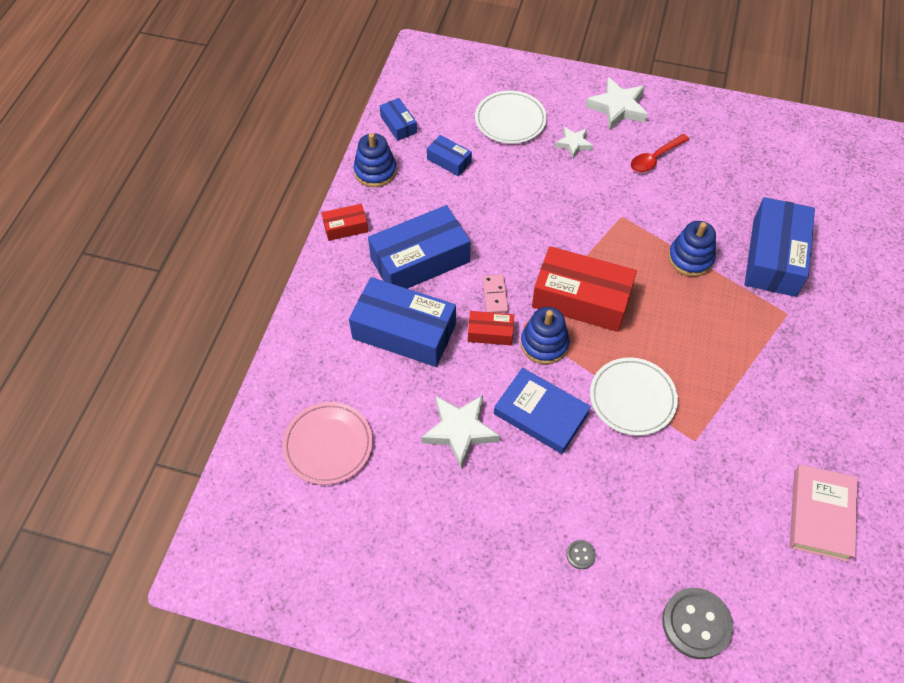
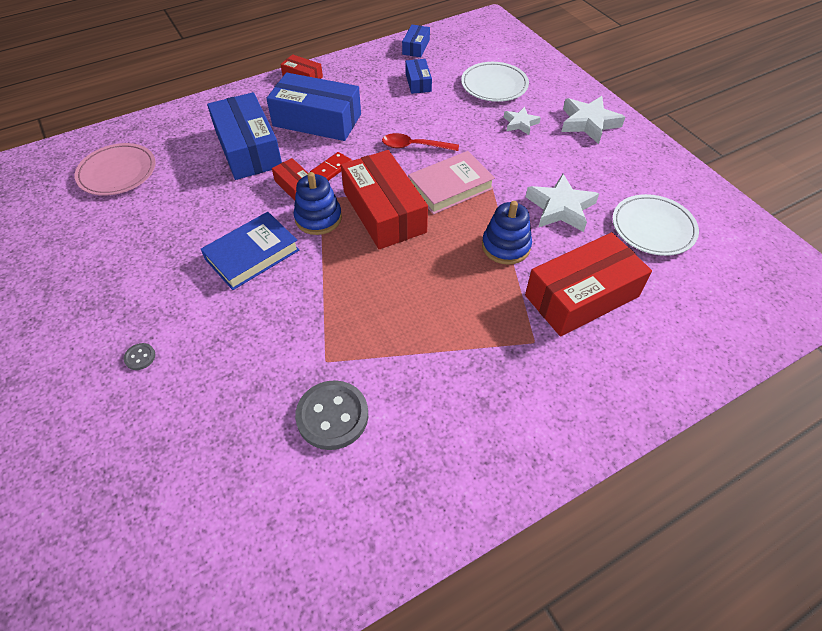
camera: 45 degrees right, 5 degrees down
blue stacking toy [353,133,397,187] -> none
white star [421,395,500,468] -> white star moved to [526,174,599,232]
pink domino [483,275,509,313] -> red domino [310,152,352,181]
blue book [494,368,591,454] -> blue book turned 60 degrees clockwise [201,212,299,290]
white plate [590,357,678,436] -> white plate moved to [612,194,699,256]
red spoon [631,134,690,172] -> red spoon moved to [382,133,459,151]
grey button [662,588,733,659] -> grey button moved to [295,380,368,450]
blue box [745,197,815,297] -> red box [525,232,652,337]
pink book [789,464,857,562] -> pink book moved to [408,151,495,215]

